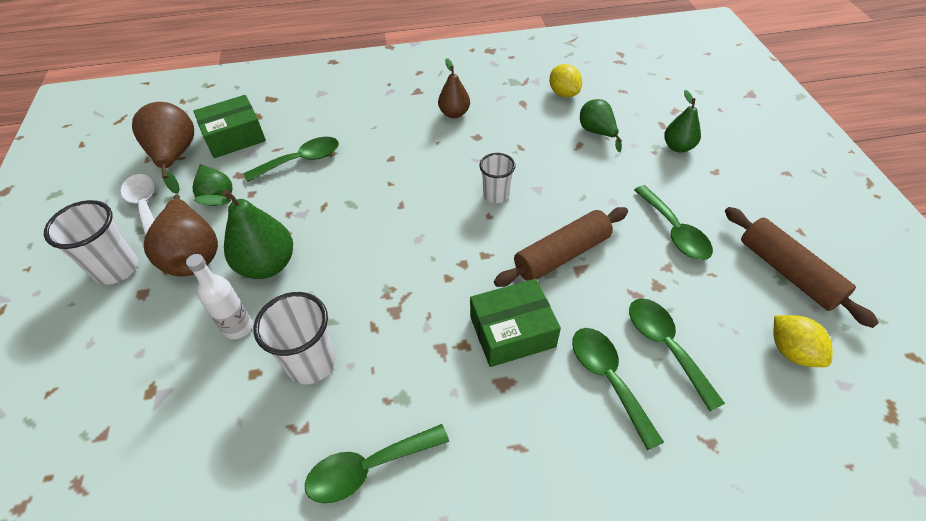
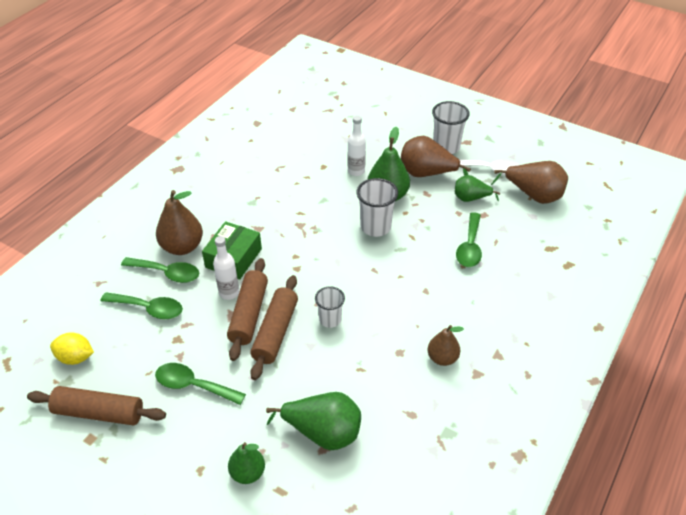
camera: 130 degrees right, 5 degrees down
green box [193,95,266,158] -> none
white cup [254,292,336,384] -> white cup moved to [357,178,398,237]
green spoon [305,424,449,503] -> none
yellow lemon [549,64,582,98] -> none
green pear [580,99,622,152] -> green pear [266,392,361,450], size x1.60
none -> brown pear [156,190,203,255]
none -> white bottle [213,236,239,300]
none -> brown rolling pin [250,275,298,380]

